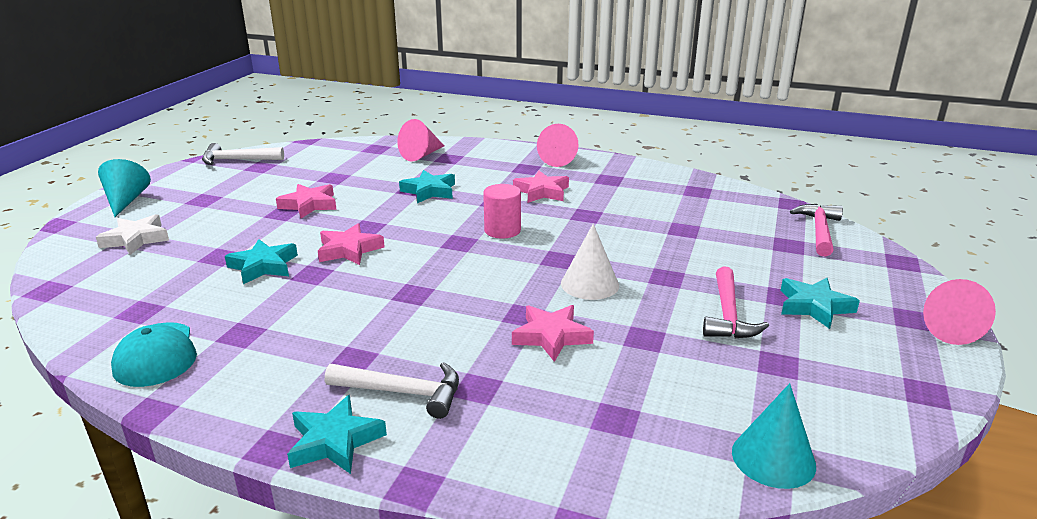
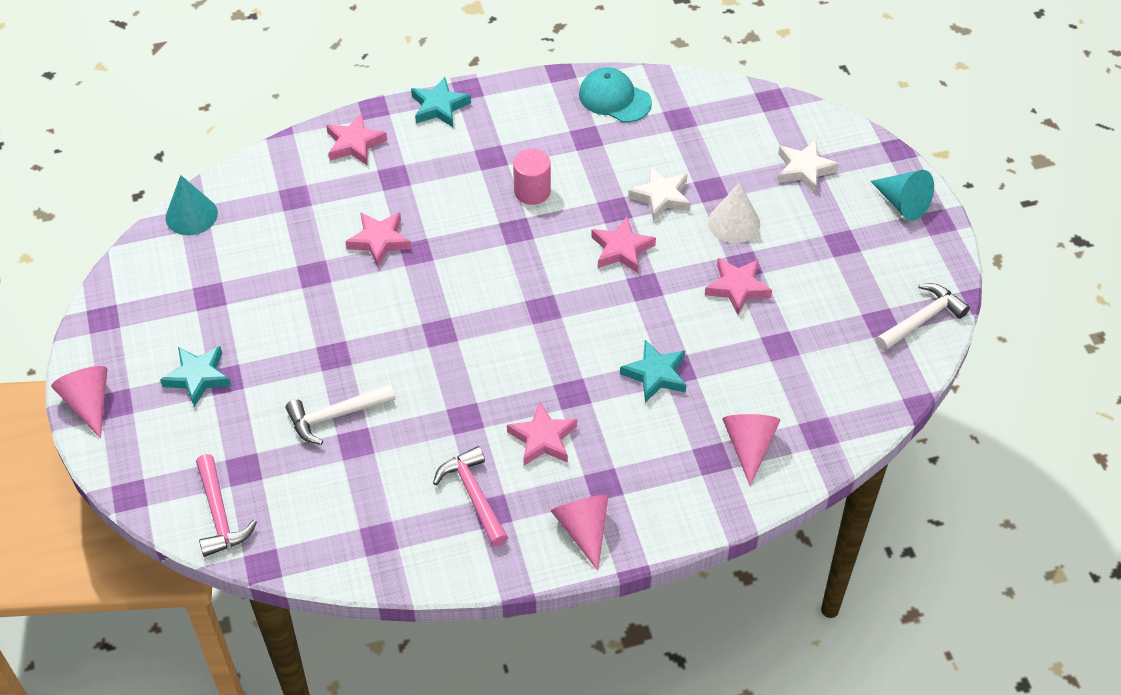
camera: 145 degrees right, 25 degrees up
turquoise star [225,239,298,284] -> white star [628,166,691,222]
white hammer [325,362,459,419] -> white hammer moved to [286,384,395,445]
pink cylinder [483,184,521,239] -> pink cylinder moved to [513,149,551,205]
white cone [561,224,619,300] -> white cone moved to [708,183,760,243]
pink hammer [703,266,769,338] -> pink hammer moved to [433,446,508,546]
none -> pink star [326,113,387,165]

